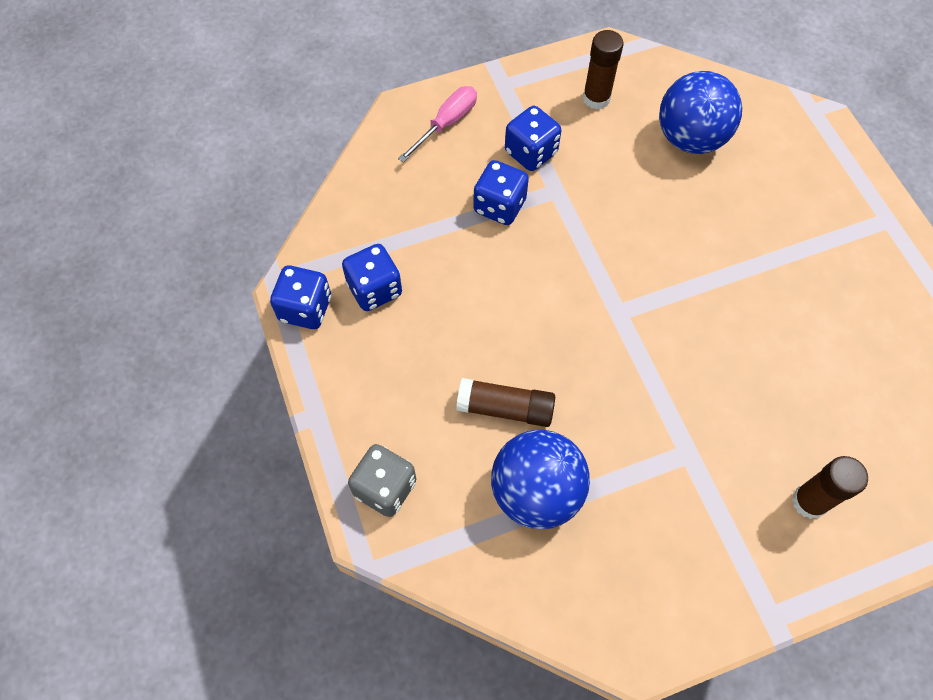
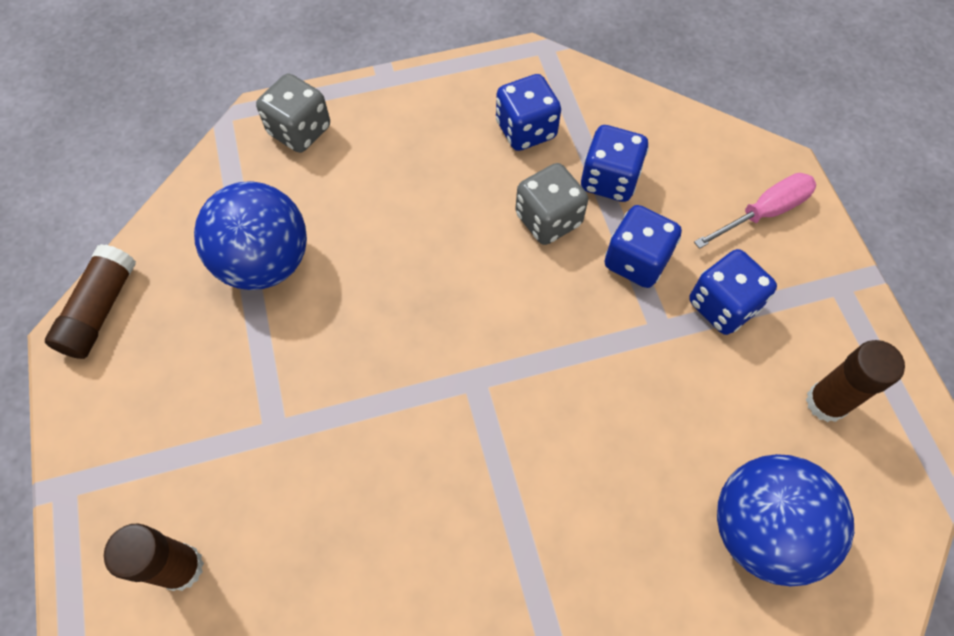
camera: 95 degrees right, 0 degrees up
blue dice [270,265,331,329] -> blue dice moved to [581,125,649,202]
pink screwdriver [398,86,477,163] -> pink screwdriver turned 75 degrees counterclockwise [694,173,816,249]
brown glue stick [456,378,555,427] -> brown glue stick moved to [45,244,136,359]
none -> grey dice [515,163,588,245]

